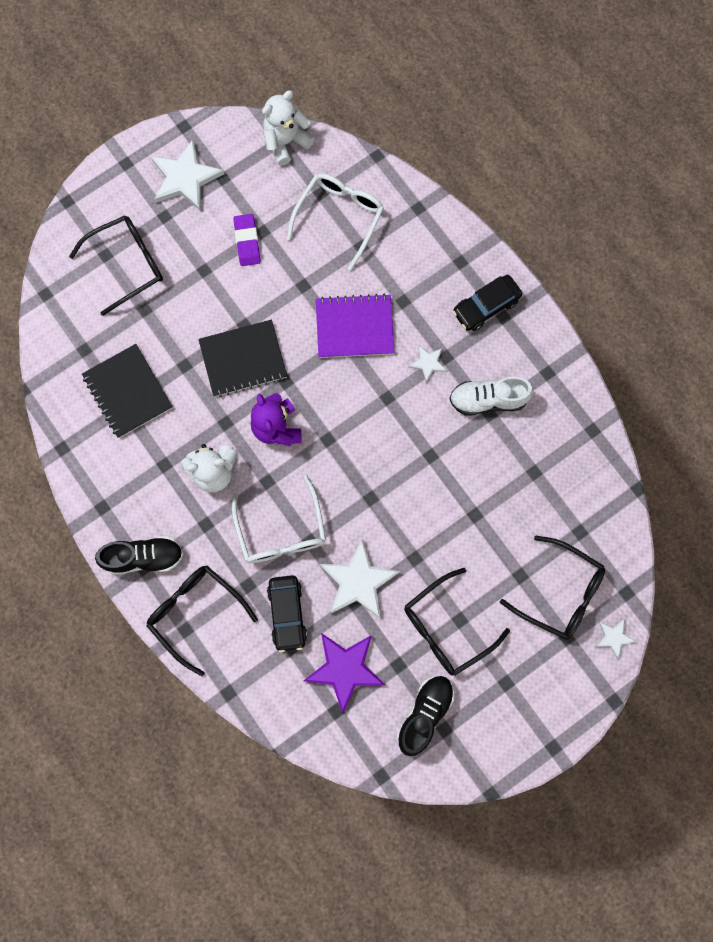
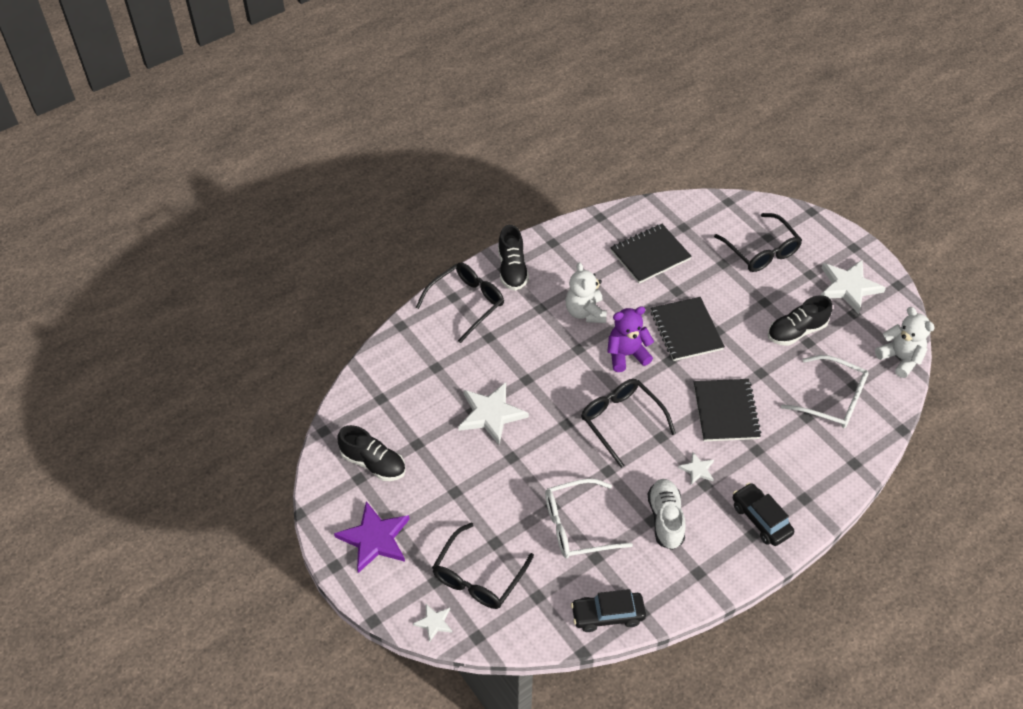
camera: 90 degrees right, 25 degrees down
white glasses [232,475,326,563] -> white glasses moved to [545,479,633,558]
purple eraser [233,214,261,266] -> black shoe [768,295,832,346]
black car [267,575,307,652] -> black car moved to [571,589,646,632]
purple star [304,633,385,713] -> purple star moved to [334,501,410,573]
purple notebook [316,294,395,358] -> black notebook [694,379,762,441]
black glasses [404,568,510,676] -> black glasses moved to [581,379,676,468]

